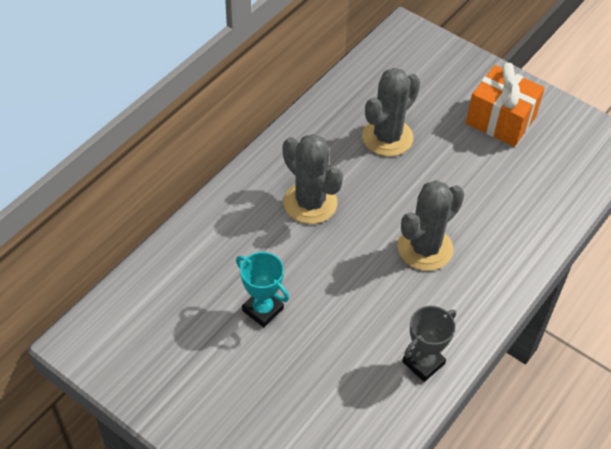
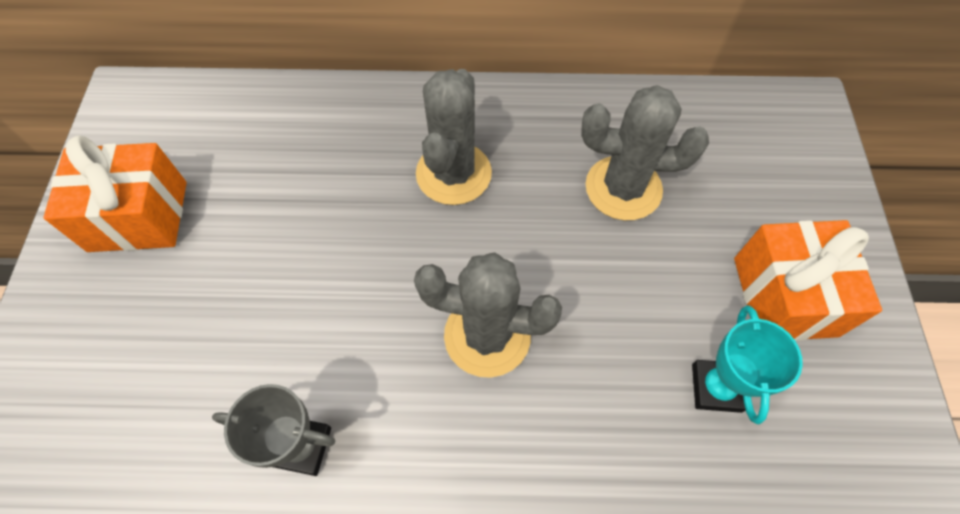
camera: 55 degrees right, 10 degrees up
turquoise trophy [236,252,289,327] -> turquoise trophy moved to [692,305,803,424]
none -> orange gift [43,135,187,252]

